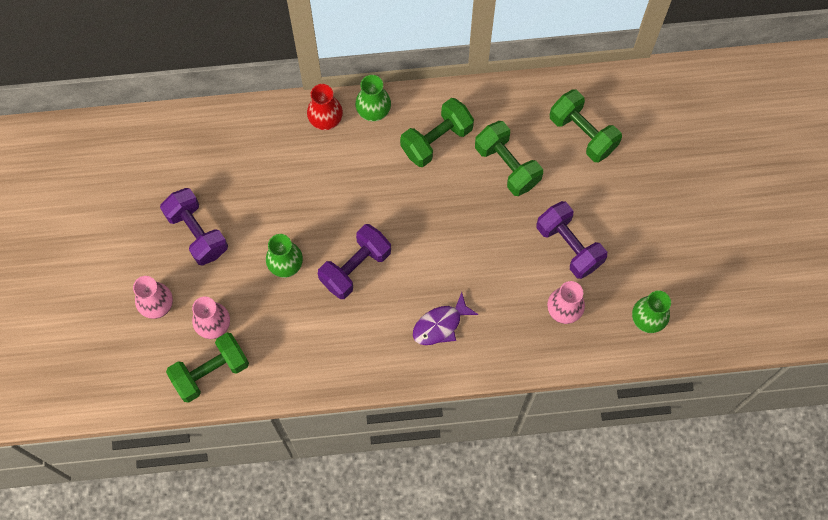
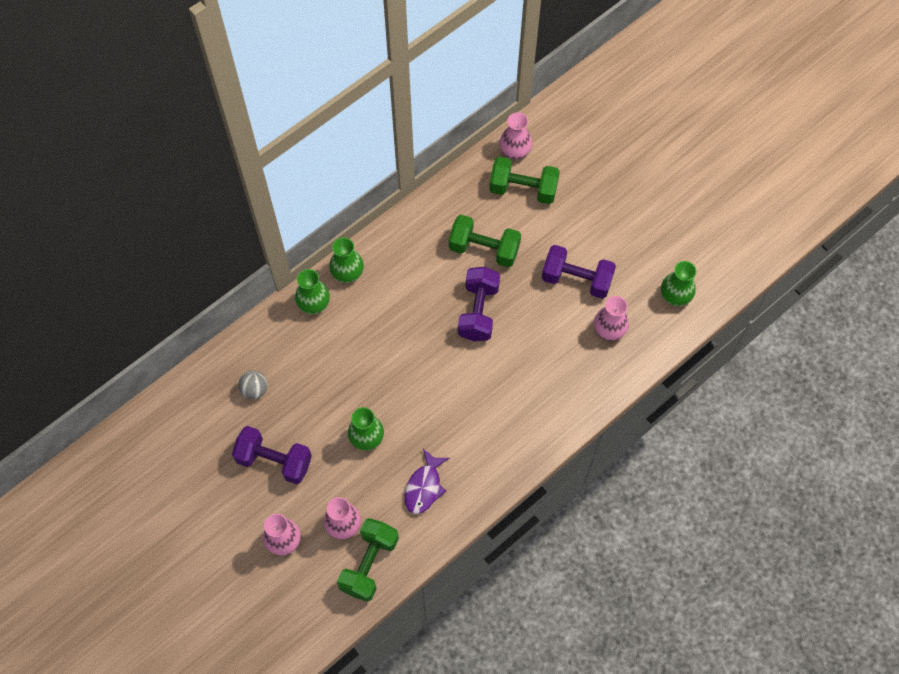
camera: 35 degrees left, 5 degrees down
red vase [307,84,343,130] -> green vase [295,269,330,314]
purple dumbbell [318,224,391,299] -> purple dumbbell moved to [458,267,500,341]
green dumbbell [400,98,474,167] -> none
purple fish [413,292,479,345] -> purple fish moved to [404,449,449,514]
none -> grey ball [238,371,268,399]
none -> pink vase [500,112,533,159]

